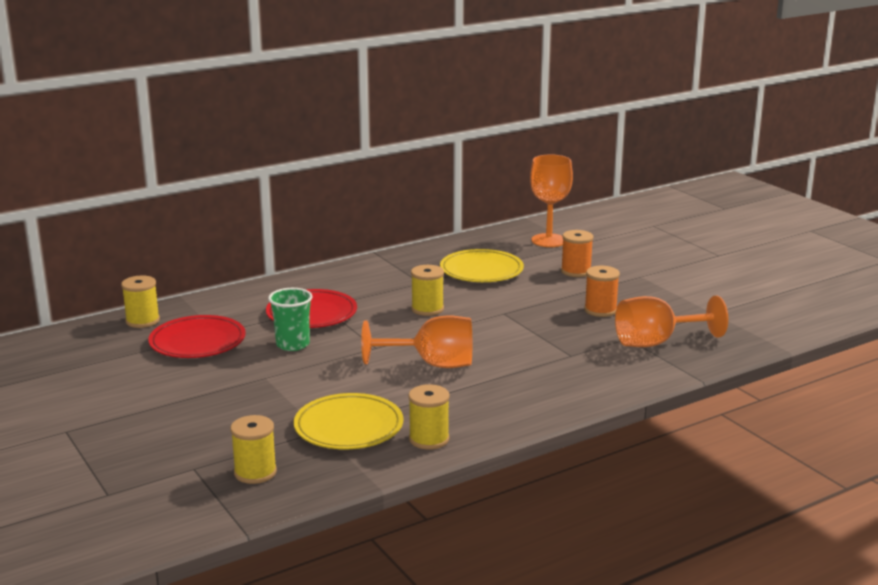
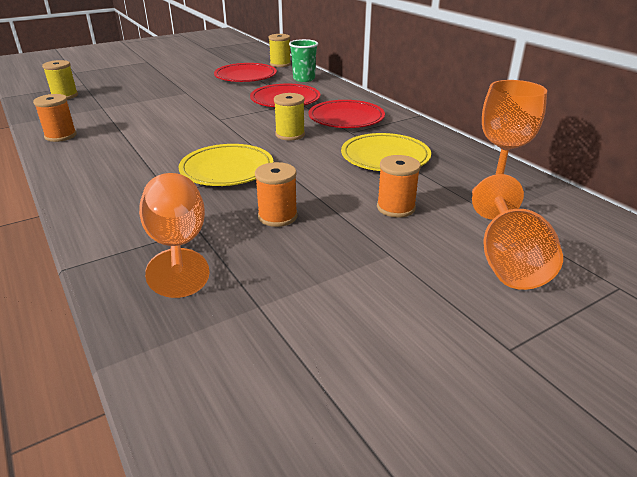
camera: 90 degrees right, 10 degrees up
green cup [268,288,313,351] -> green cup moved to [289,39,318,82]
yellow plate [294,393,403,449] -> yellow plate moved to [178,144,273,186]
orange goblet [361,315,472,368] -> orange goblet moved to [472,174,563,290]
yellow spool [408,384,450,450] -> orange spool [33,94,77,142]
none -> red plate [309,100,385,128]

